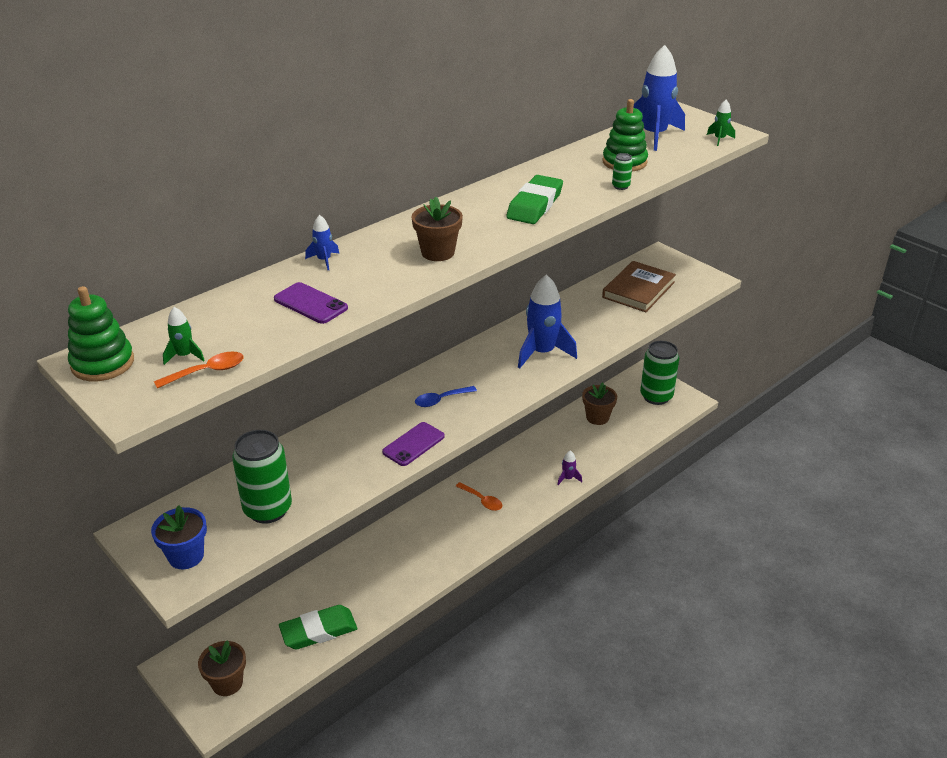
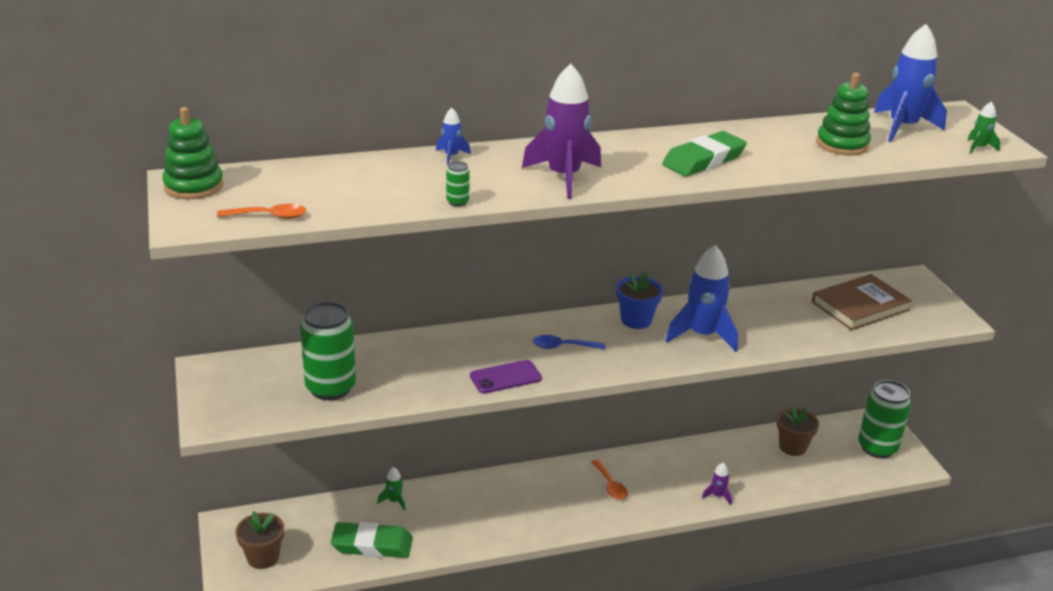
camera: 25 degrees right, 5 degrees down
blue flower pot [151,505,207,569] -> blue flower pot moved to [616,271,663,329]
green rocket [163,307,205,365] -> green rocket moved to [377,467,406,511]
purple phone [274,282,348,324] -> none
brown flower pot [412,197,463,261] -> purple rocket [522,64,601,199]
green can [612,153,633,190] -> green can moved to [446,161,470,207]

